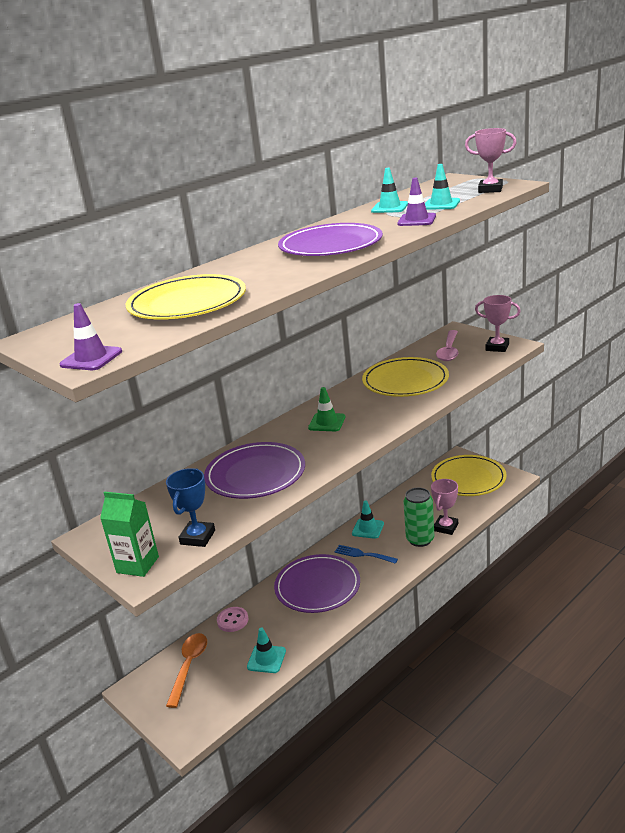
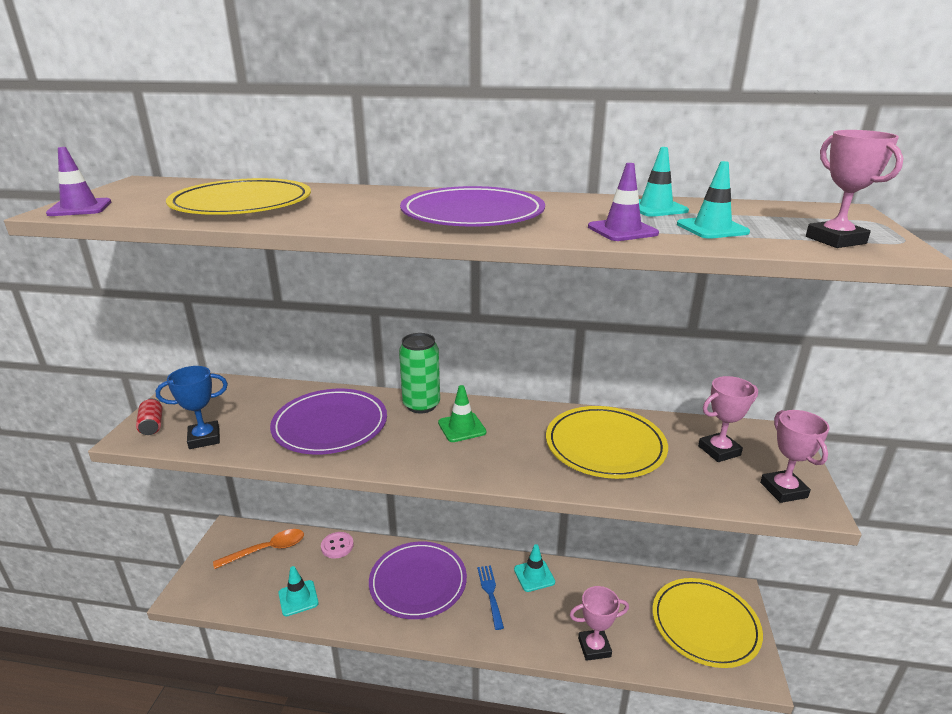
camera: 50 degrees right, 0 degrees up
green carton [100,492,159,577] -> red can [136,398,163,435]
green can [404,488,434,547] -> green can moved to [399,333,440,413]
pink spoon [436,330,458,361] -> pink trophy [698,376,758,462]

